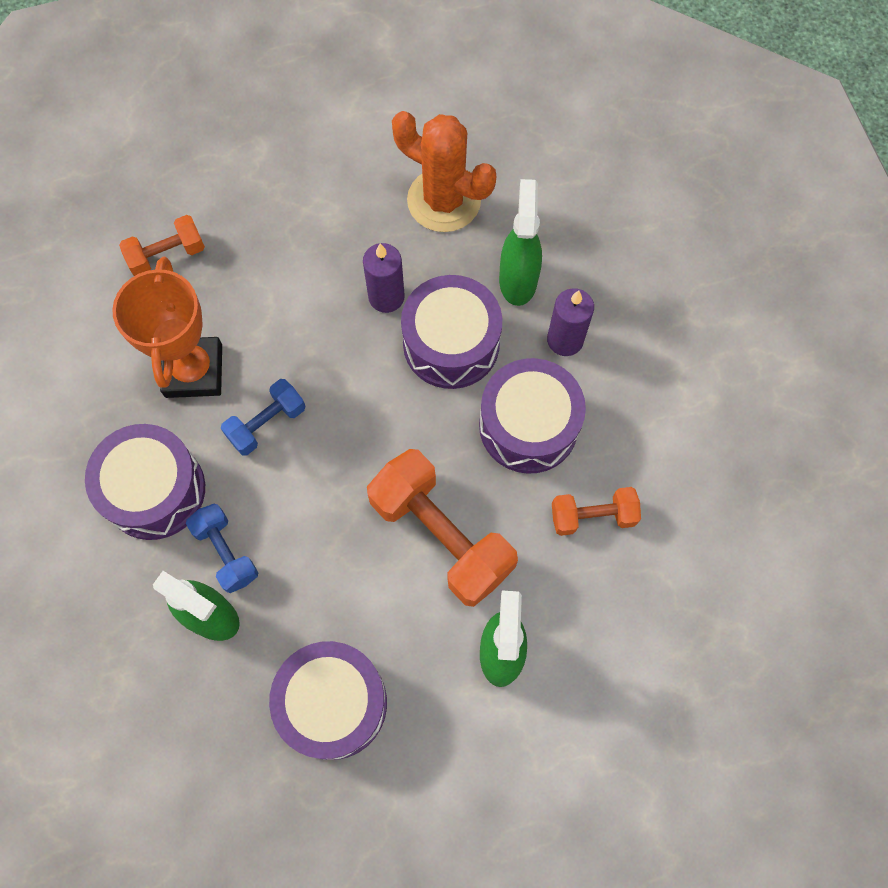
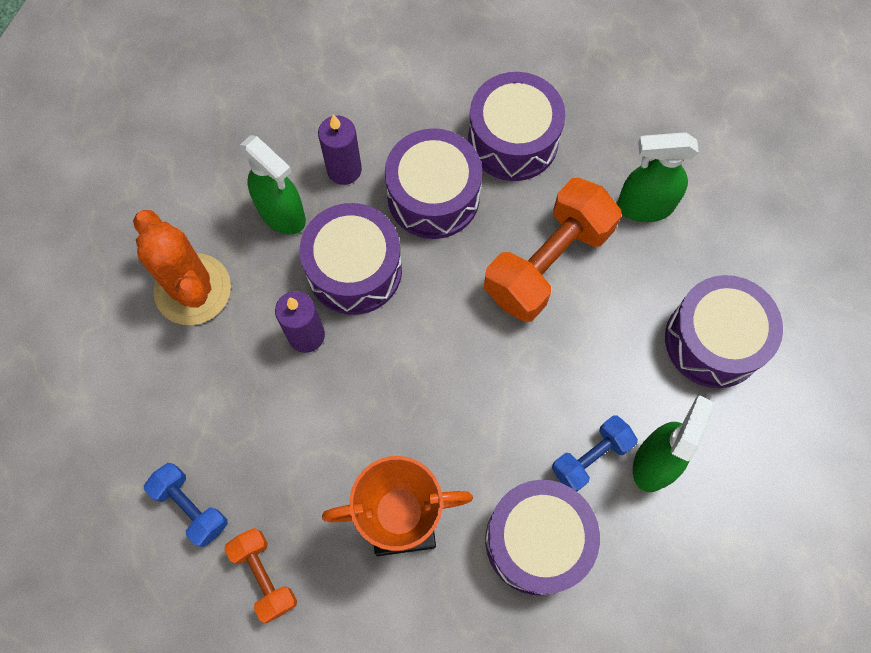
camera: 95 degrees left, 0 degrees up
blue dumbbell [221,379,305,456] -> blue dumbbell moved to [144,463,228,547]
orange cactus [392,111,497,232] -> orange cactus turned 60 degrees counterclockwise [133,210,231,325]
green spray bottle [499,179,542,306] -> green spray bottle turned 135 degrees counterclockwise [240,135,306,235]
orange dumbbell [552,487,641,536] -> purple drum [468,72,565,181]

